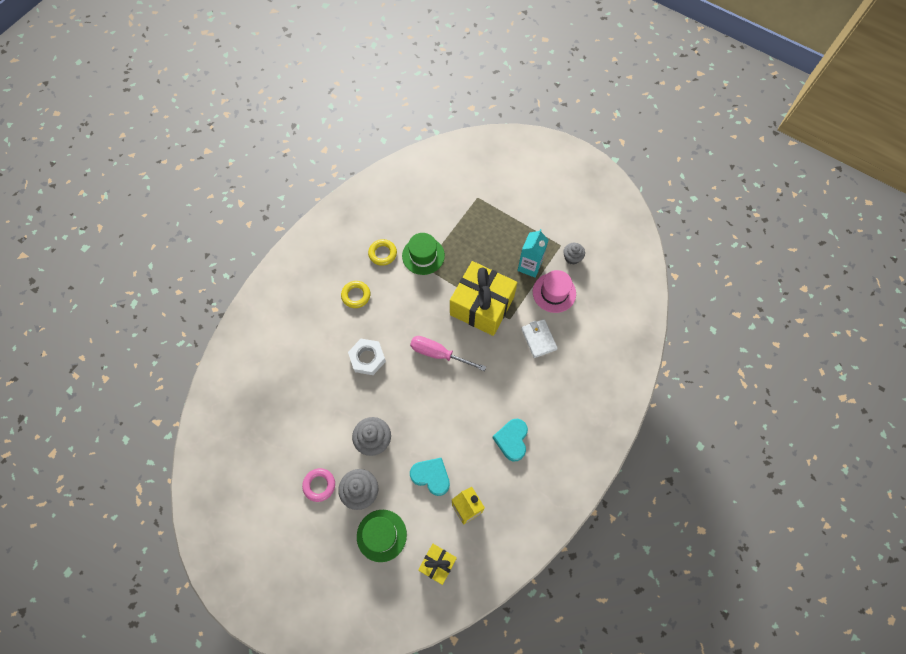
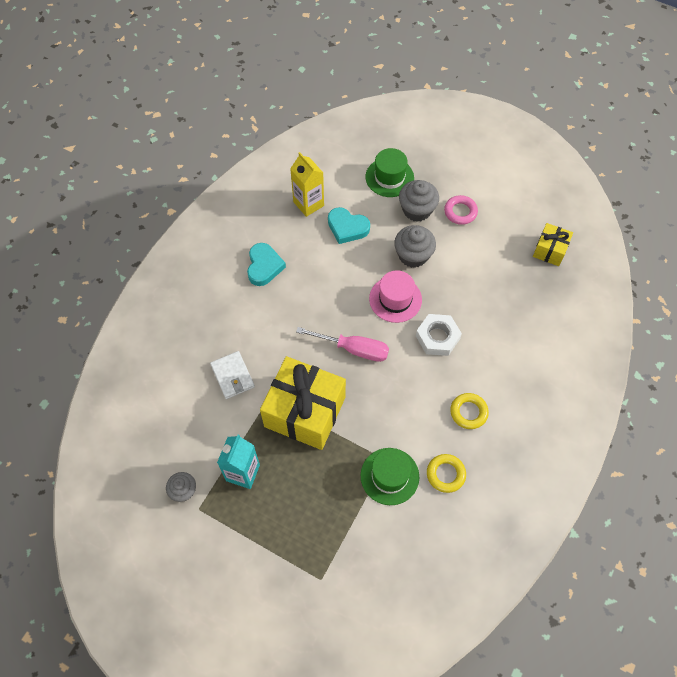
camera: 175 degrees right, 5 degrees down
yellow gift [418,544,457,585] -> yellow gift moved to [533,223,573,266]
pink hat [533,270,576,313] -> pink hat moved to [369,270,422,323]

